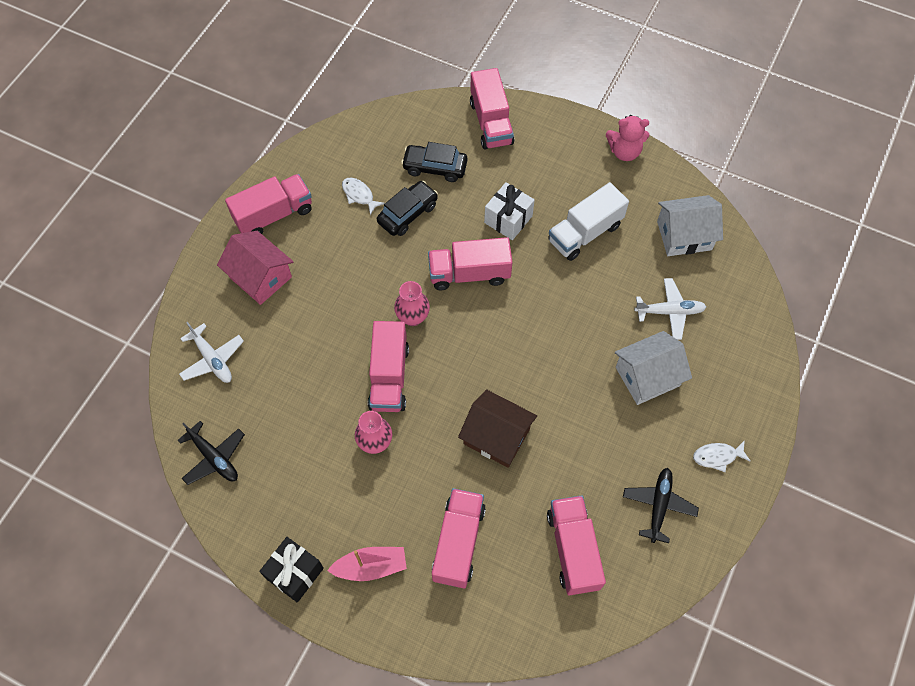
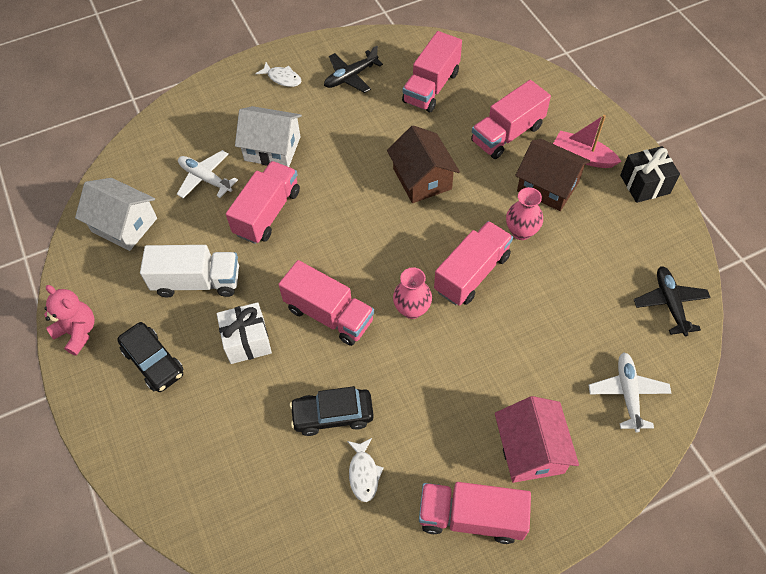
camera: 140 degrees left, 5 degrees down
black car [401,142,468,182] -> black car moved to [117,322,184,392]
pink truck [470,68,514,149] -> pink truck moved to [226,161,300,244]
none -> brown house [515,139,590,211]

